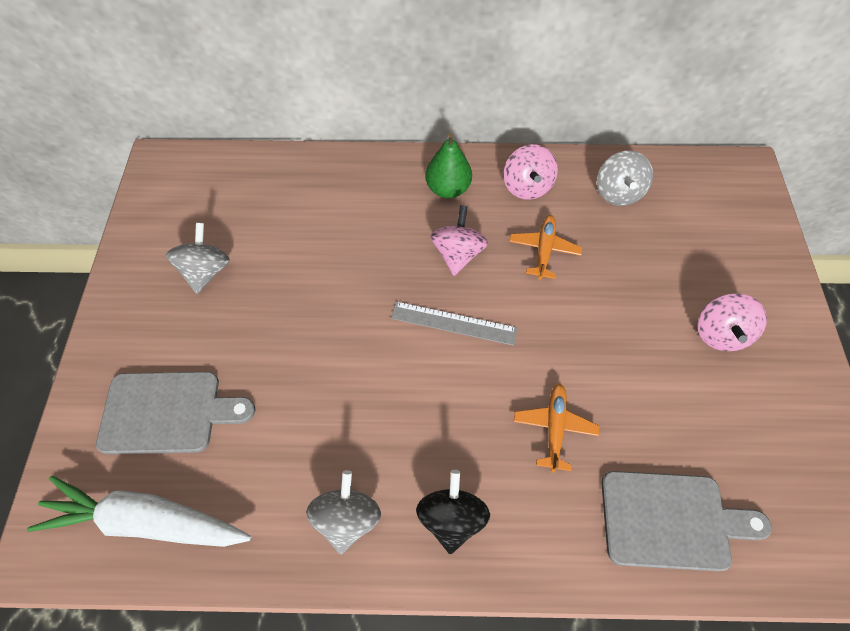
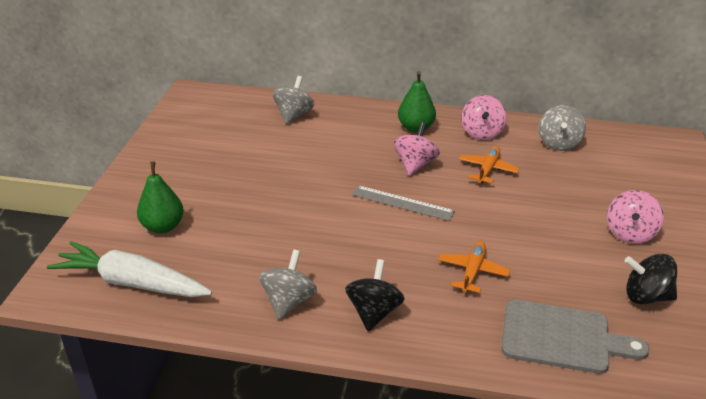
camera: 10 degrees right, 25 degrees down
grey cutting board [96,372,255,454] -> green pear [137,162,184,233]
grey spinning top [166,223,230,294] -> grey spinning top moved to [273,76,314,124]
none -> black spinning top [625,254,677,304]

